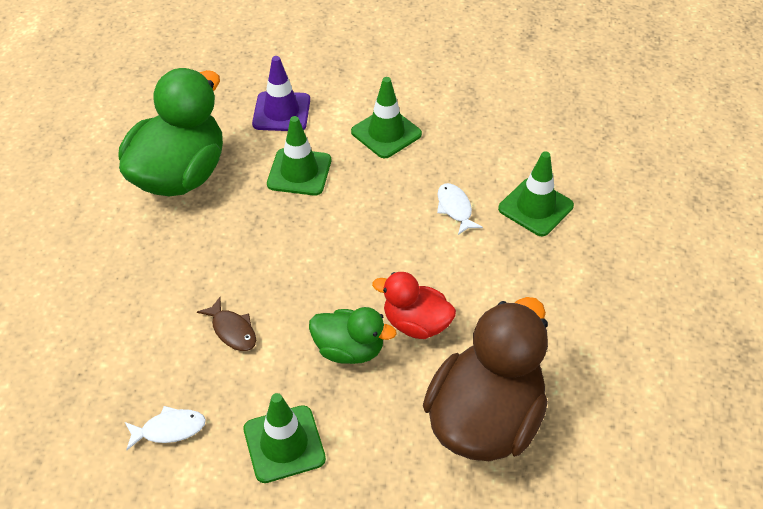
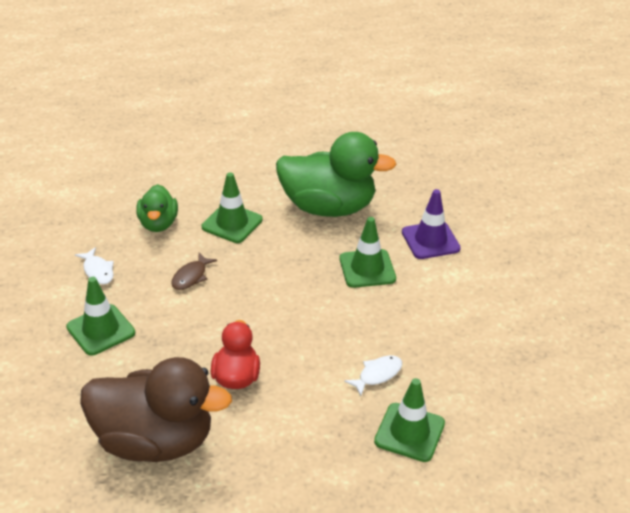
camera: 70 degrees right, 10 degrees down
green duck [309,307,397,364] -> green duck moved to [136,184,178,232]
green traffic cone [351,77,422,158] -> green traffic cone moved to [202,172,263,243]

